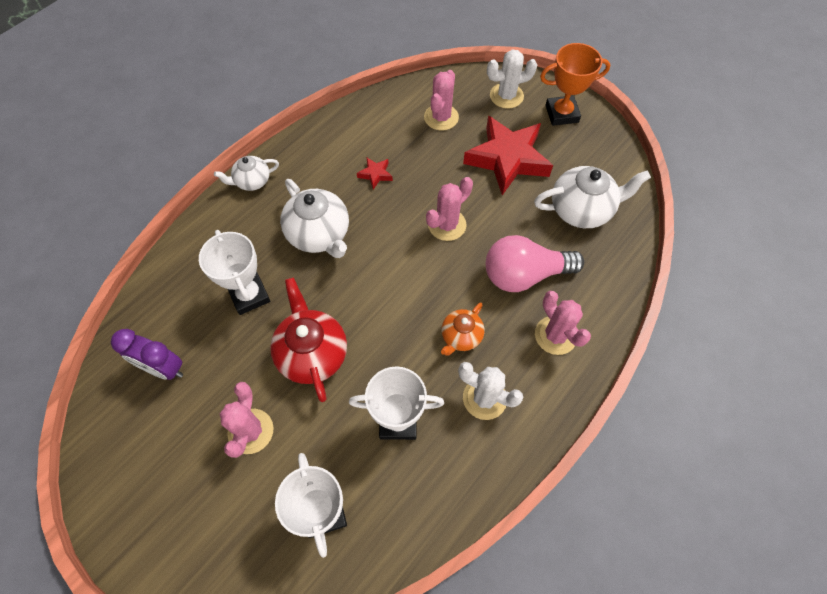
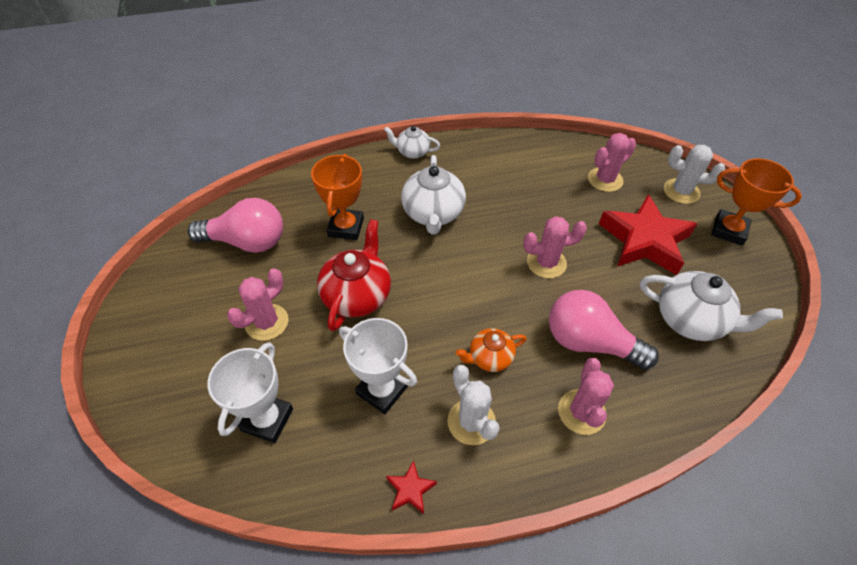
camera: 35 degrees right, 10 degrees down
purple clock [111,329,183,380] -> pink light bulb [188,198,283,253]
white trophy [199,230,270,315] -> orange trophy [311,154,364,240]
red star [357,157,393,189] -> red star moved to [386,460,437,514]

